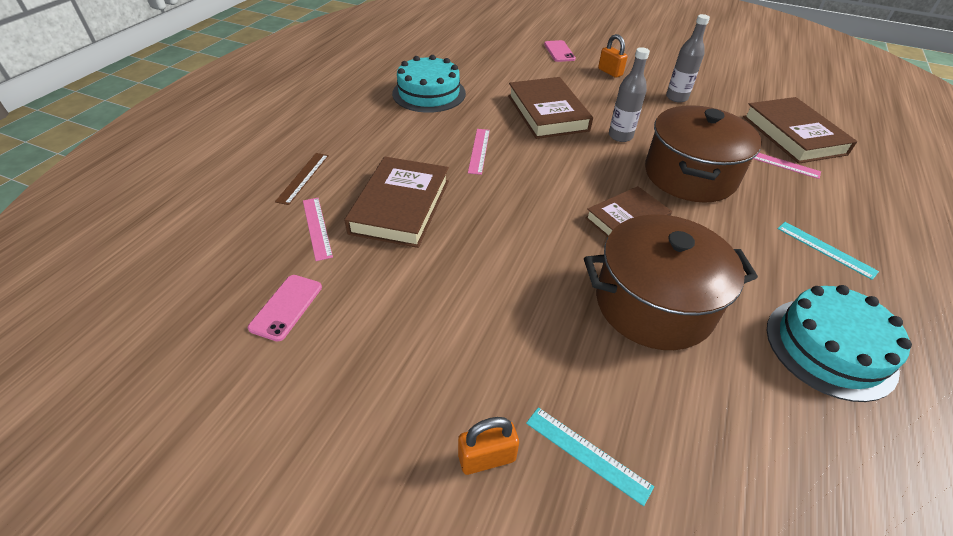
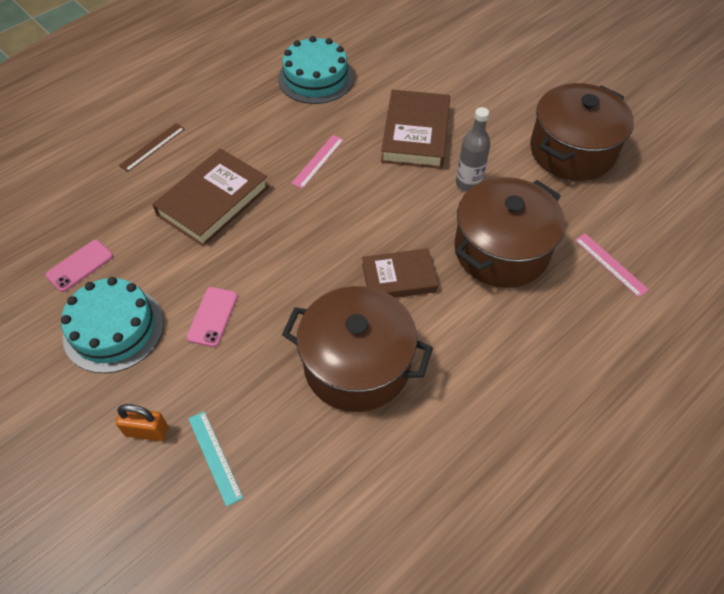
camera: 25 degrees right, 10 degrees up
pink ruler [303,198,333,261] -> none
pink phone [544,40,576,62] -> pink phone moved to [186,287,238,347]
orange padlock [598,34,628,78] -> none
grey bottle [666,14,710,102] -> brown pot [530,83,634,181]
brown book [743,97,857,164] -> none
turquoise cake [767,285,912,402] -> turquoise cake moved to [61,277,164,373]
turquoise ruler [778,222,879,280] -> none

